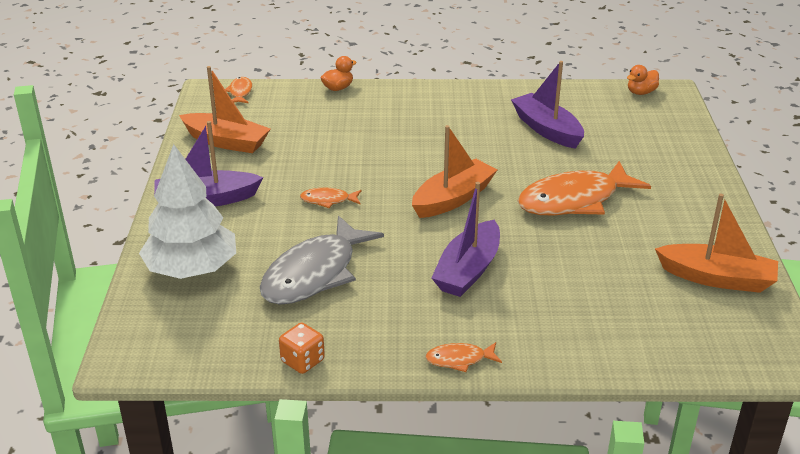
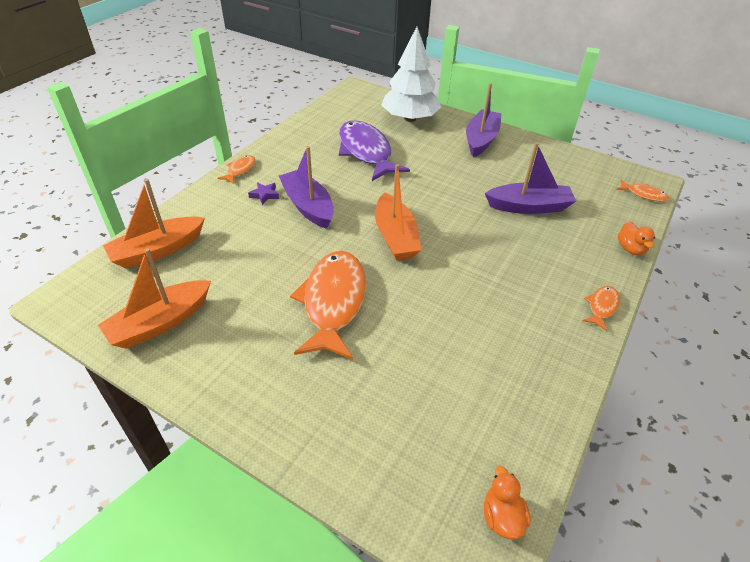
camera: 120 degrees right, 10 degrees up
orange boat [179,66,271,153] -> orange boat moved to [103,179,205,269]
grey fish [260,215,384,305] -> purple fish [339,120,410,181]
orange dice [279,323,325,374] -> none
orange fish [300,188,361,208] -> orange fish moved to [583,286,620,332]
purple boat [511,61,584,149] -> purple boat moved to [485,142,576,214]
none -> purple star [248,182,279,205]

